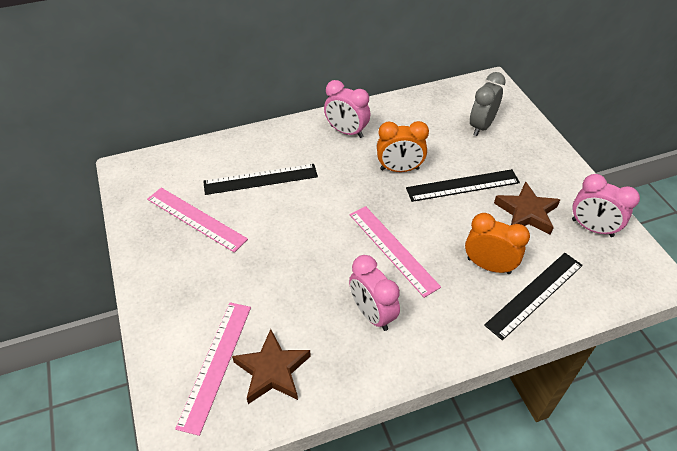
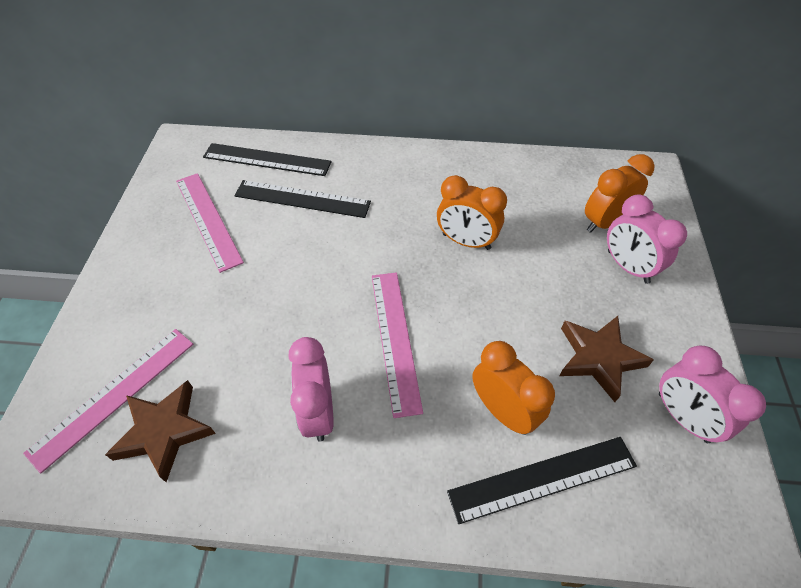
camera: 25 degrees right, 5 degrees up
pink clock [324,80,370,138] -> pink clock moved to [607,195,687,284]
black ruler [406,169,520,202] -> black ruler moved to [203,143,331,176]
grey clock [470,72,506,136] -> orange clock [585,154,655,233]

